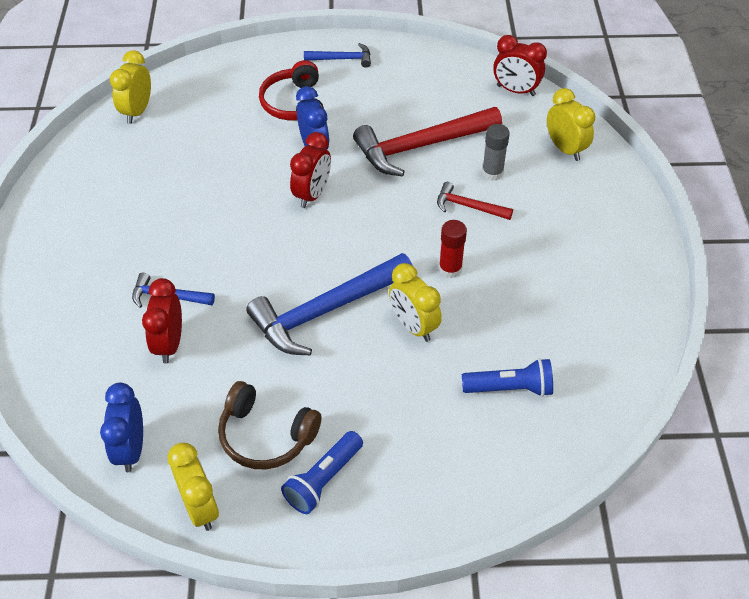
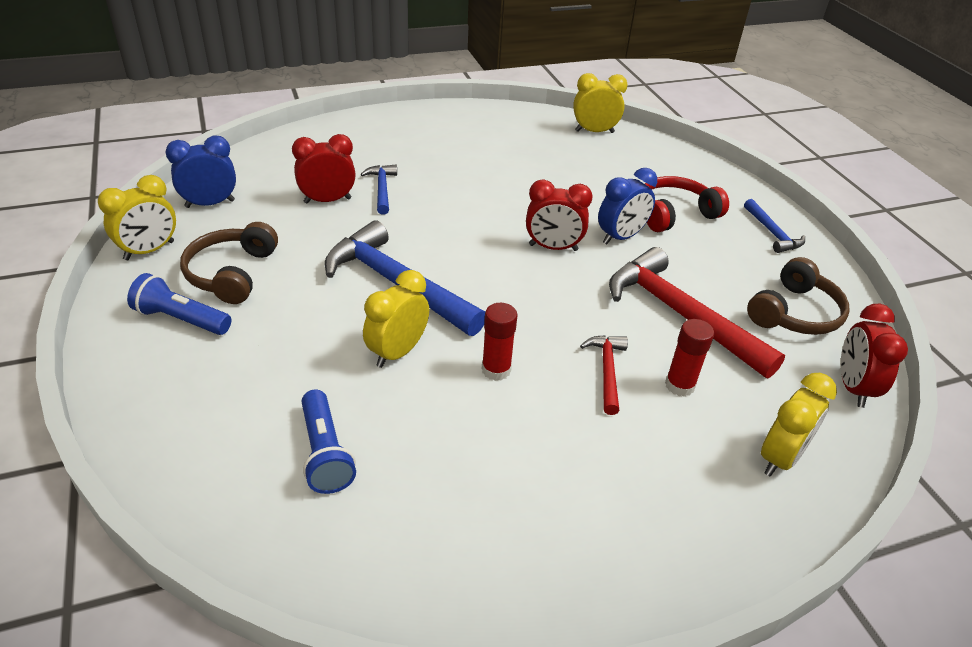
camera: 70 degrees right, 10 degrees down
grey glue stick [482,124,510,181] -> red glue stick [665,319,714,397]
none -> brown headphones [747,257,849,335]

